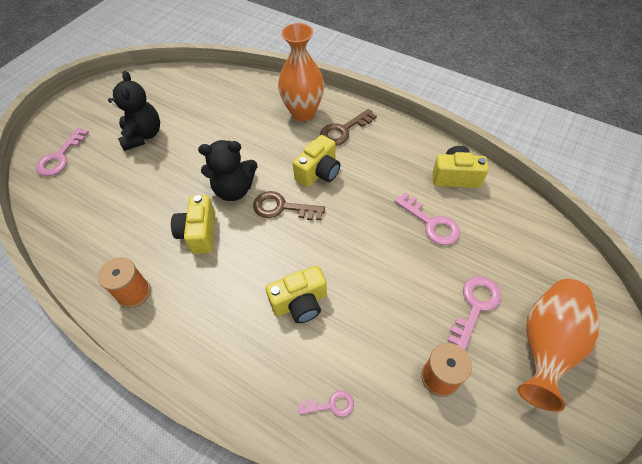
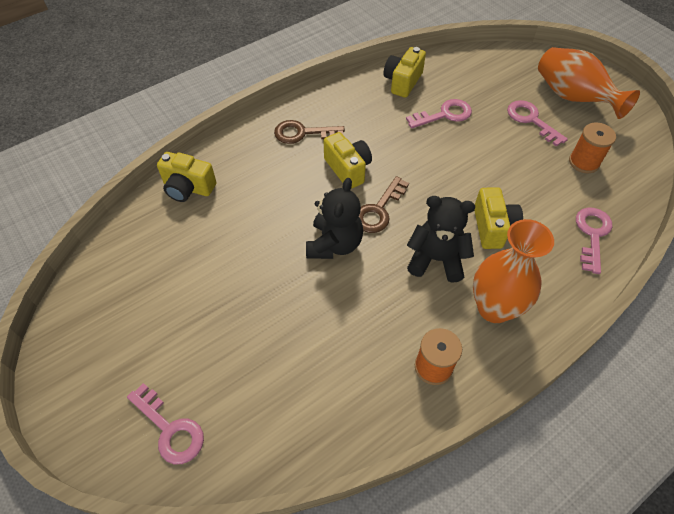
camera: 70 degrees left, 0 degrees up
black teddy bear [108,71,160,151] -> black teddy bear moved to [407,196,475,283]
yellow camera [171,195,215,254] -> yellow camera moved to [157,152,216,202]
orange vase [278,23,324,121] -> orange vase moved to [473,219,554,323]
pink key [298,390,354,417] -> pink key [576,208,612,274], size x1.67
brown key [320,109,377,145] -> brown key turned 105 degrees clockwise [274,120,345,144]

